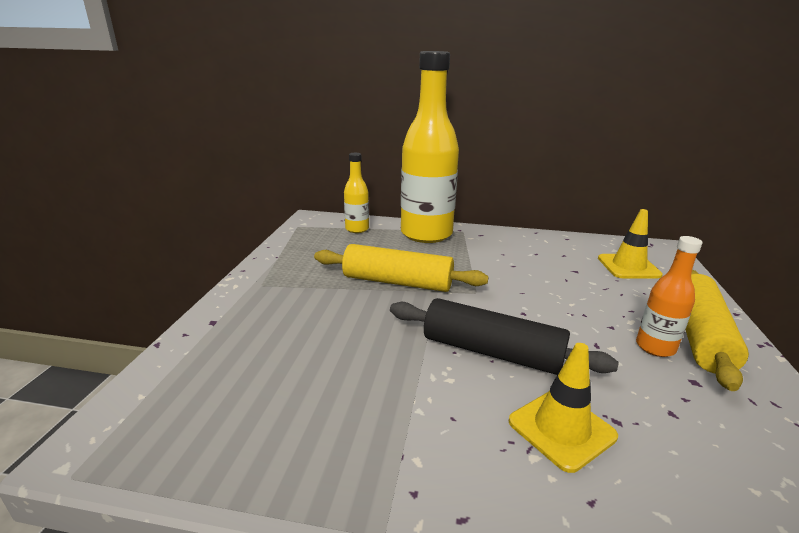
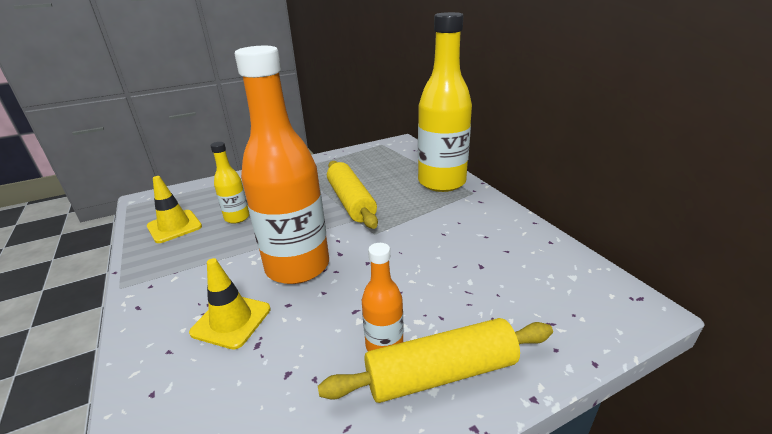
camera: 55 degrees right, 5 degrees up
yellow bottle [344,153,369,233] -> yellow bottle moved to [210,142,250,224]
black rolling pin [390,298,619,375] -> orange bottle [235,46,329,284]
yellow traffic cone [598,209,663,278] -> yellow traffic cone moved to [147,176,202,243]

